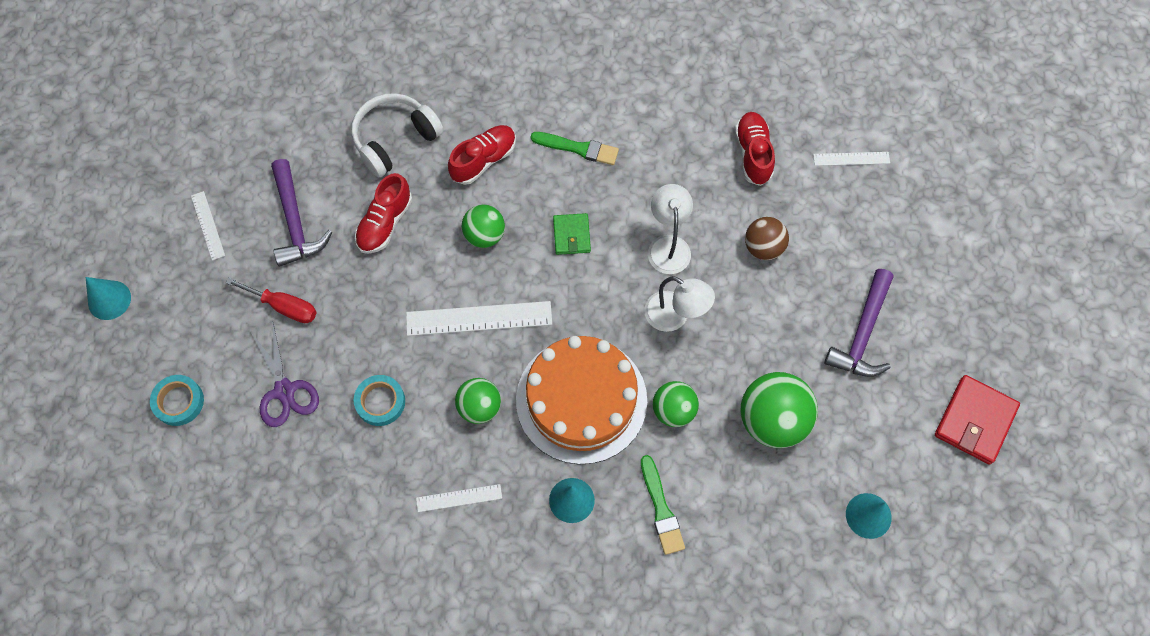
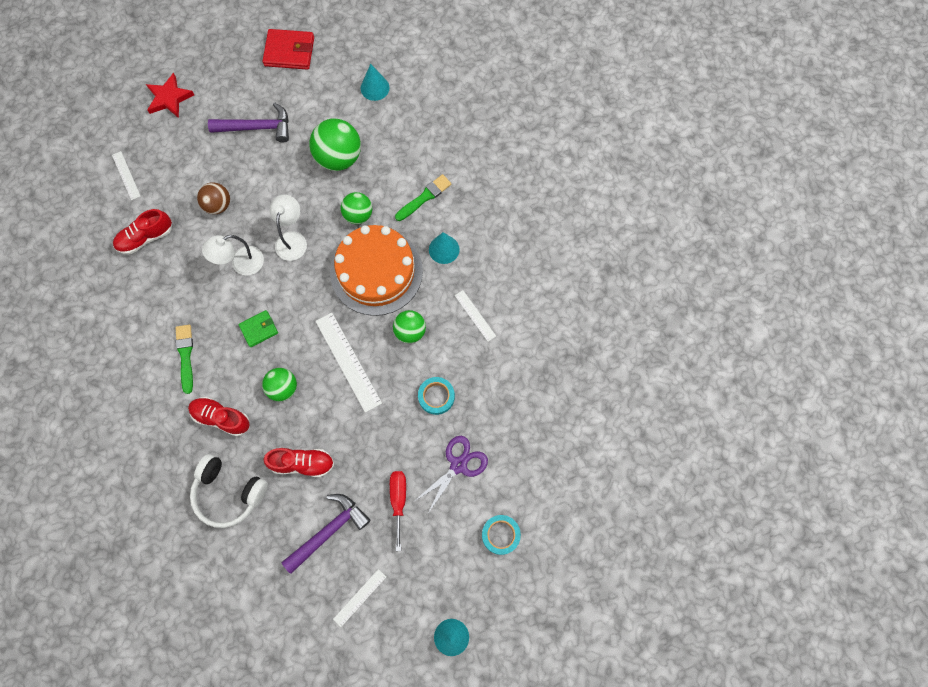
camera: 115 degrees left, 5 degrees up
none -> red star [146,73,194,118]

